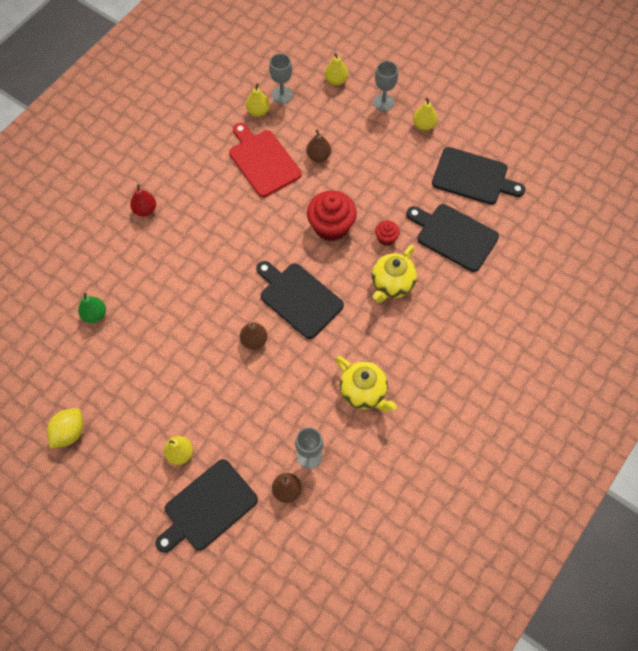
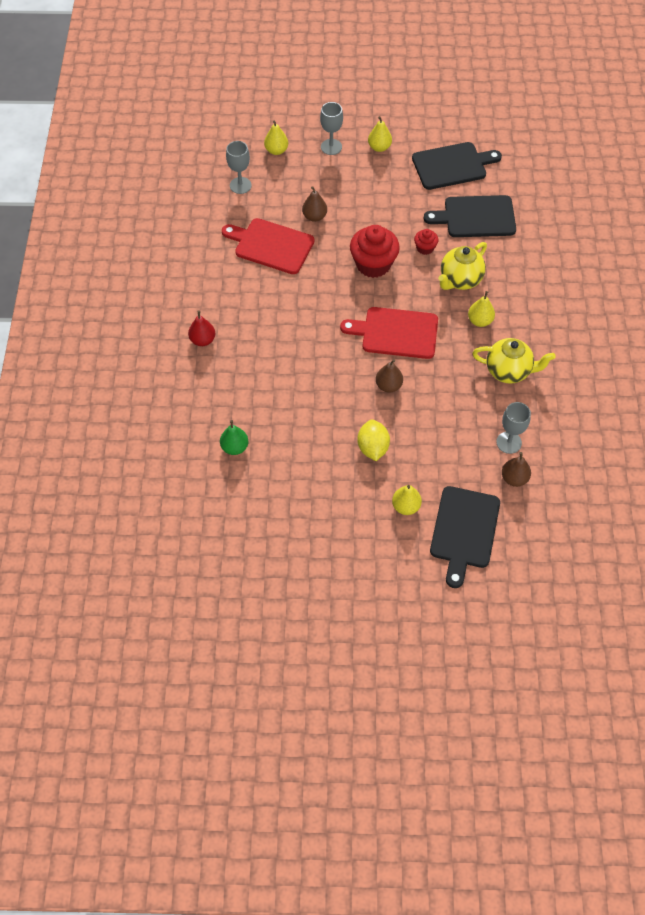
camera: 35 degrees left, 5 degrees down
yellow lemon [47,408,83,449] -> yellow lemon moved to [357,420,390,461]
yellow pear [246,83,270,117] -> yellow pear moved to [468,291,495,327]
black cutting board [256,261,344,339] -> red cutting board [340,307,438,359]
yellow teapot [371,245,417,303] -> yellow teapot turned 45 degrees clockwise [438,242,487,290]

